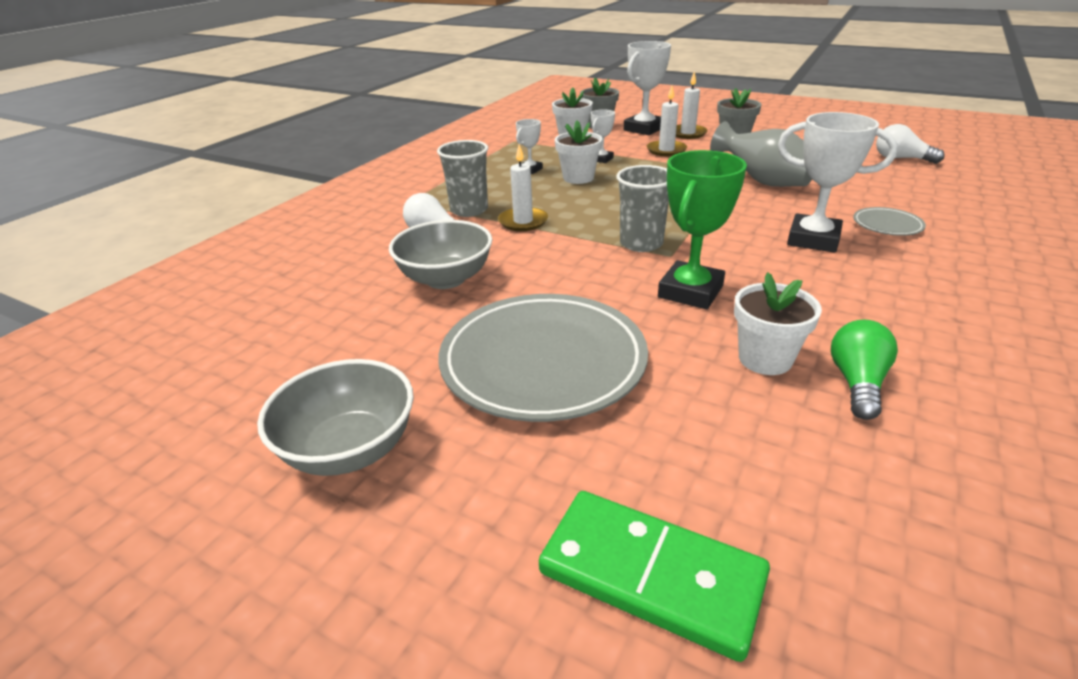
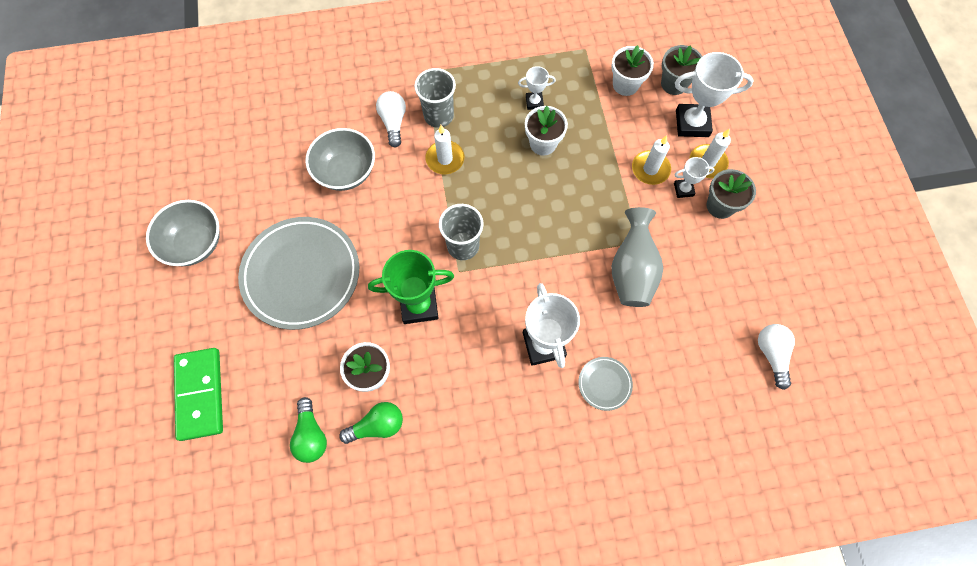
camera: 50 degrees right, 35 degrees up
white trophy [591,109,615,163] -> white trophy moved to [674,157,715,198]
none -> green light bulb [290,397,327,463]

